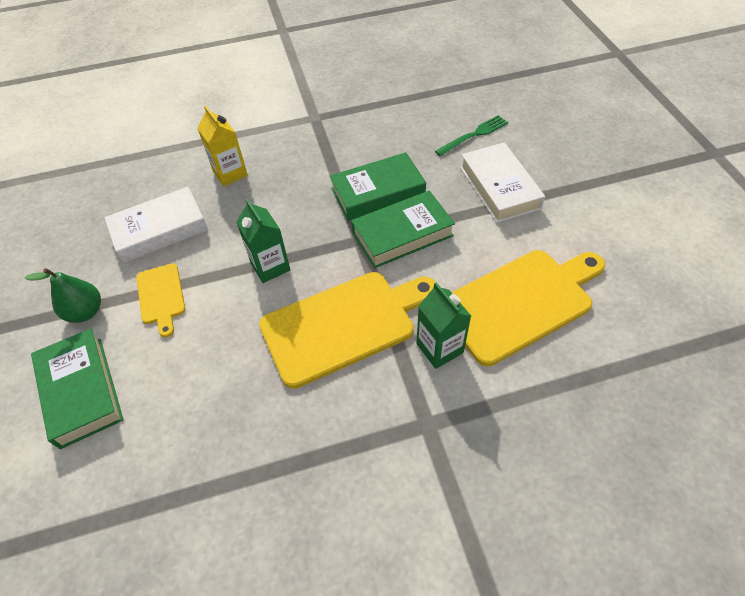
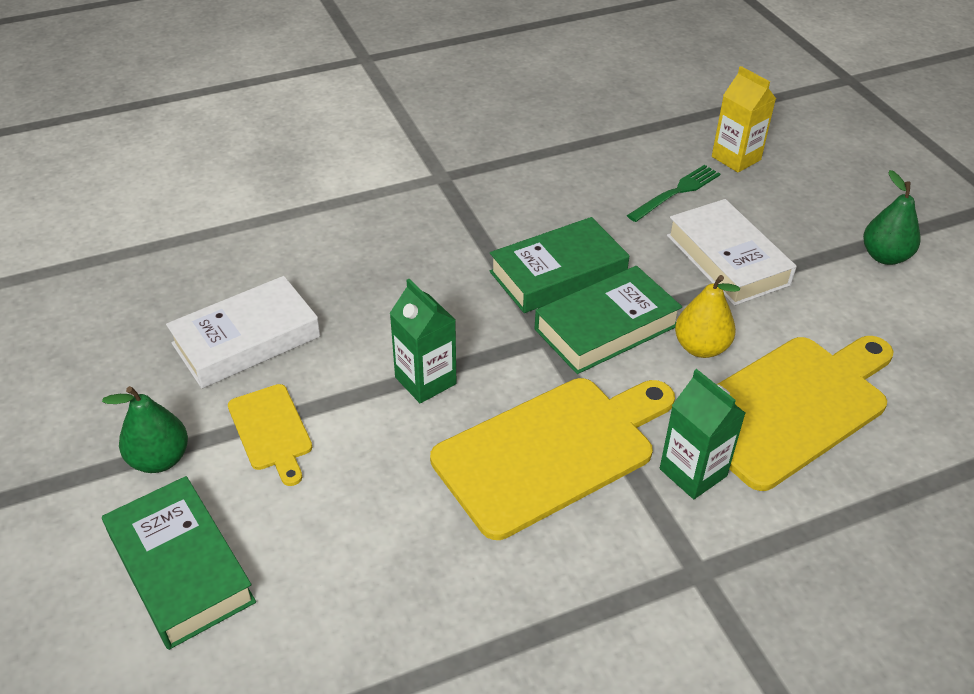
camera: 10 degrees left, 10 degrees down
yellow carton [197,106,248,186] -> yellow carton moved to [712,66,776,173]
none -> yellow pear [675,275,740,358]
none -> green pear [863,170,920,265]

